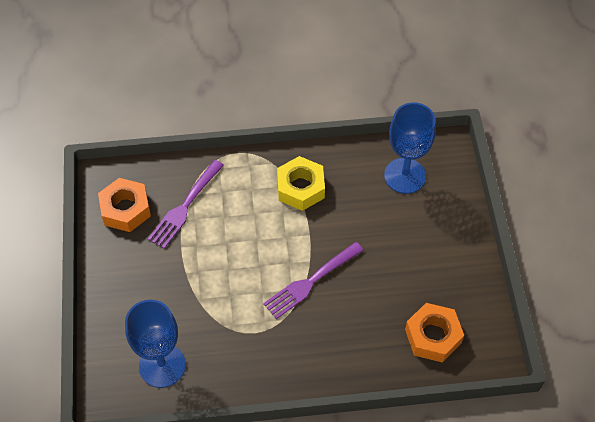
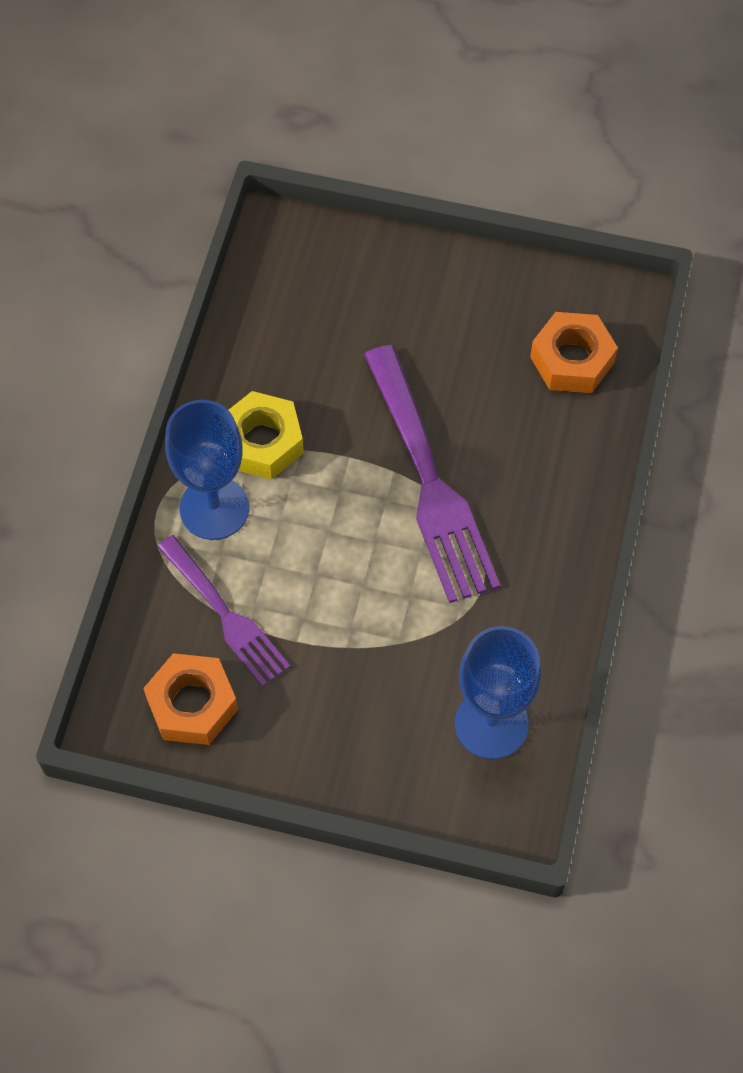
camera: 70 degrees left, 5 degrees up
purple fork [263,242,364,319] -> purple fork [364,345,500,603], size x1.60
blue goblet [384,102,436,194] -> blue goblet moved to [165,400,249,540]

